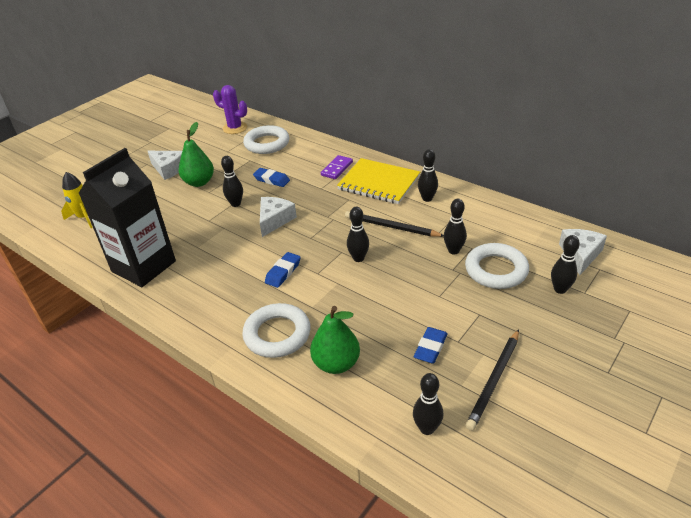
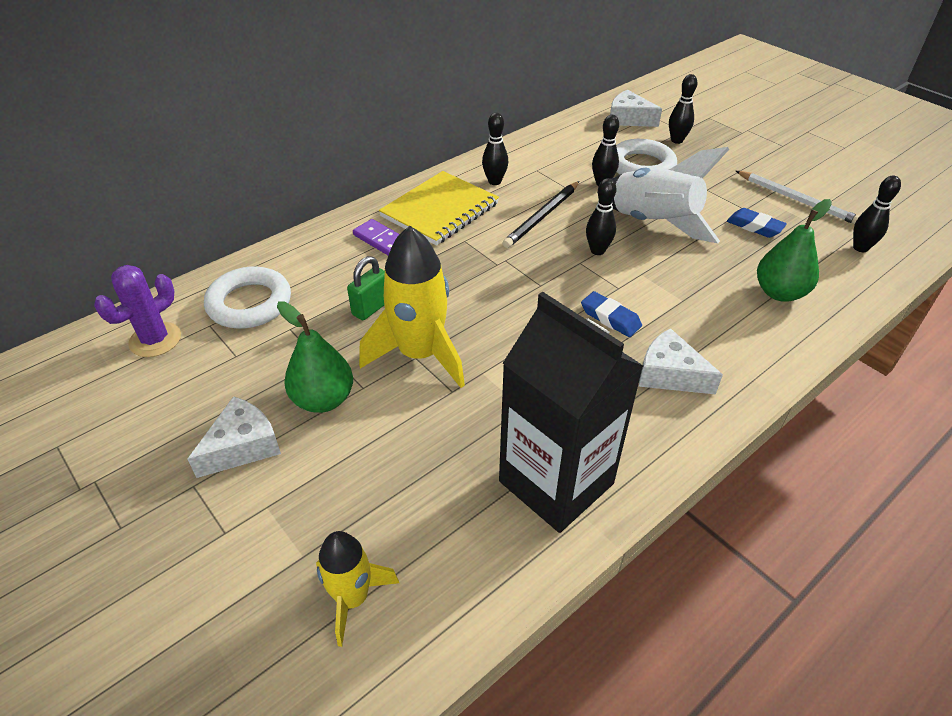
camera: 80 degrees left, 5 degrees up
black bowling pin [221,156,243,207] -> yellow rocket [359,226,465,388]
white ring [242,303,311,358] -> none
blue eraser [253,168,290,187] -> green padlock [347,256,385,320]
white cheese [260,197,297,237] -> white cheese moved to [639,328,723,394]
black pencil [466,329,519,431] -> white pencil [736,171,859,225]
none -> white rocket [597,147,729,243]

